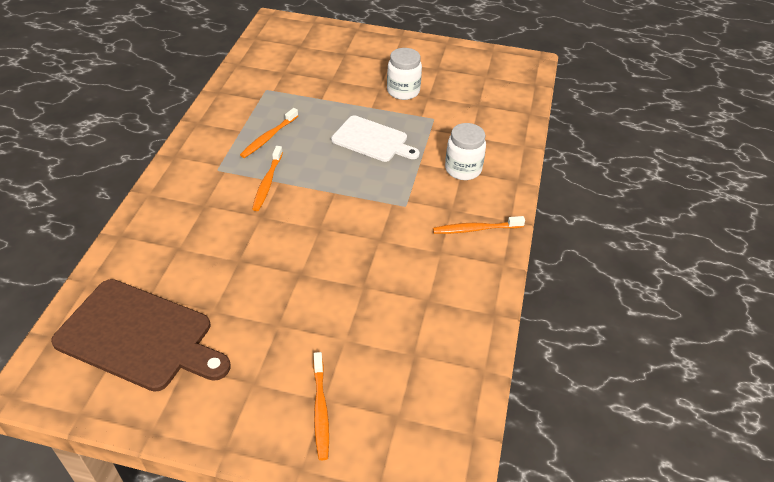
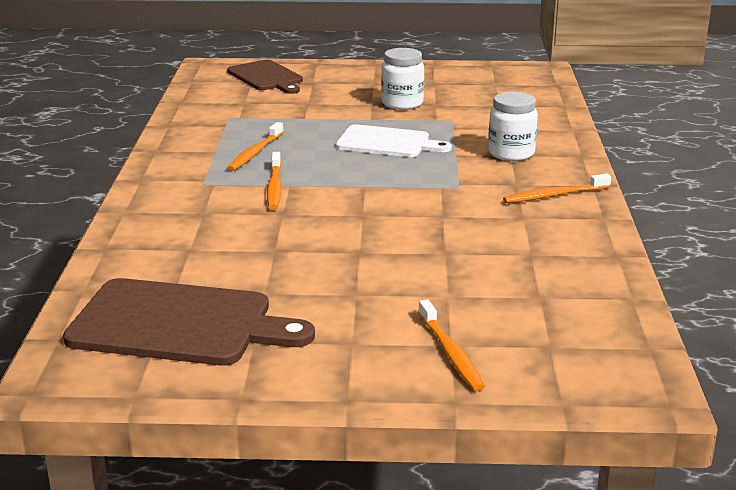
camera: 10 degrees left, 20 degrees down
none -> brown cutting board [227,60,303,94]

